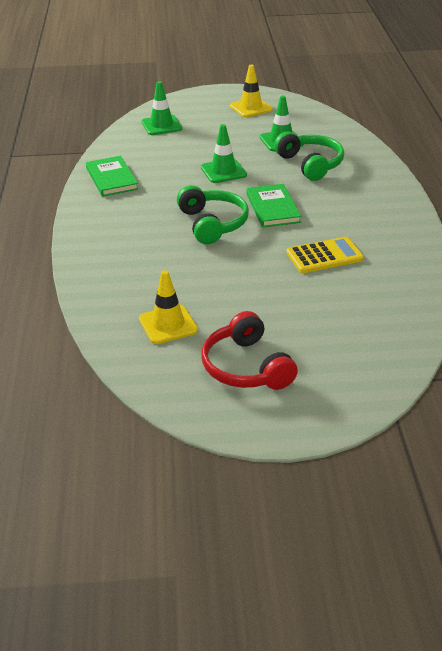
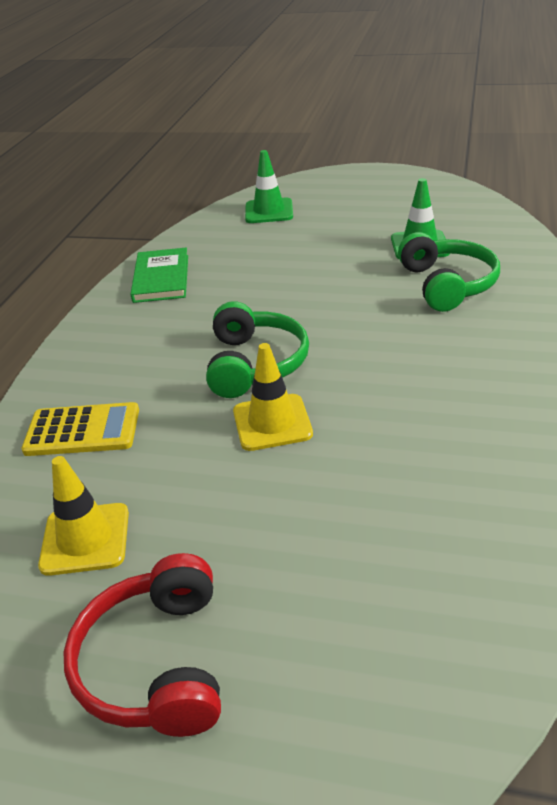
camera: 20 degrees right, 0 degrees up
green traffic cone [201,124,247,183] -> none
yellow traffic cone [230,65,273,117] -> yellow traffic cone moved to [233,343,313,451]
green book [247,184,301,228] -> none
yellow calculator [286,236,364,273] -> yellow calculator moved to [21,402,139,456]

